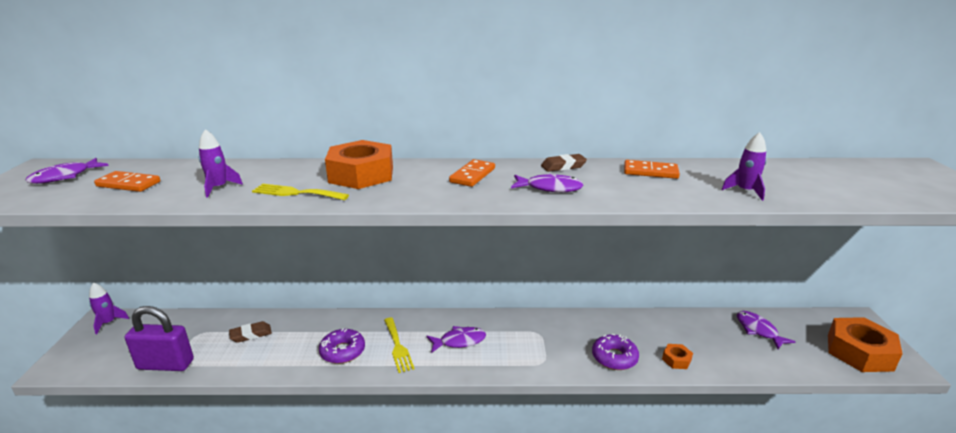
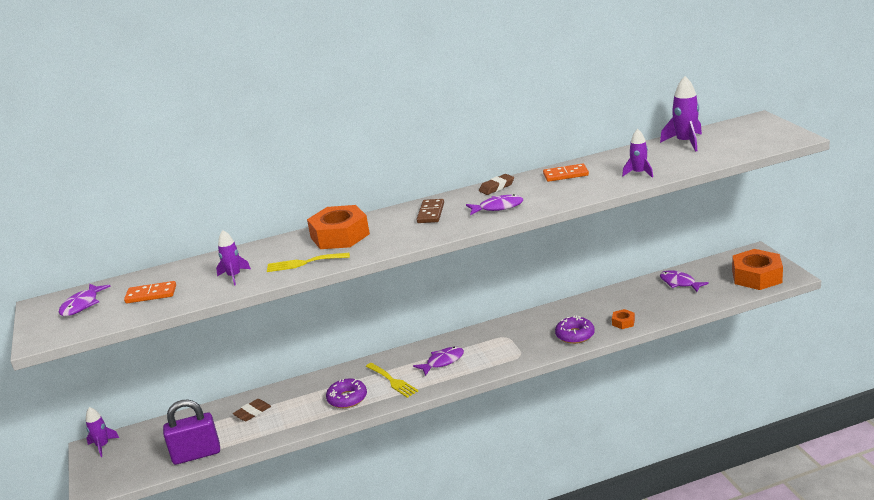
camera: 15 degrees left, 0 degrees up
orange domino [449,159,495,187] -> brown domino [417,199,444,223]
none -> purple rocket [660,76,702,152]

